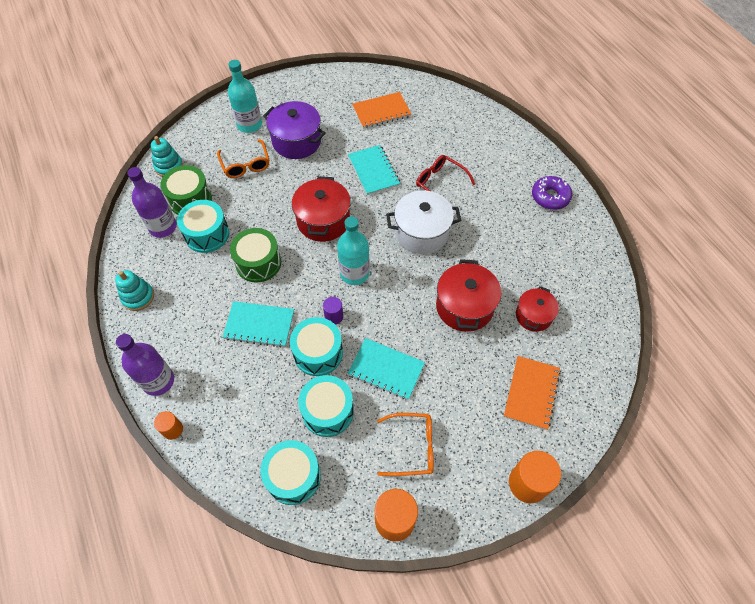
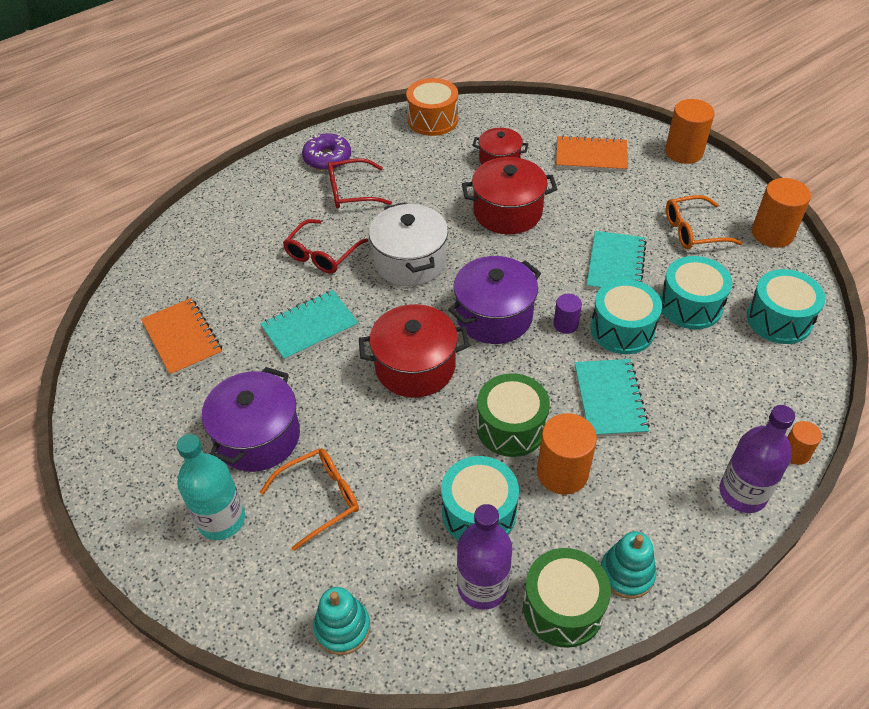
camera: 100 degrees left, 10 degrees down
green drum [160,165,212,215] -> green drum moved to [523,548,611,648]
turquoise bottle [337,216,370,285] -> purple pot [448,256,541,344]
orange glasses [377,413,434,476] -> orange glasses turned 90 degrees counterclockwise [666,195,742,249]
none -> red glasses [328,158,392,208]
none -> orange drum [406,78,458,136]
none -> orange cylinder [537,413,597,495]

